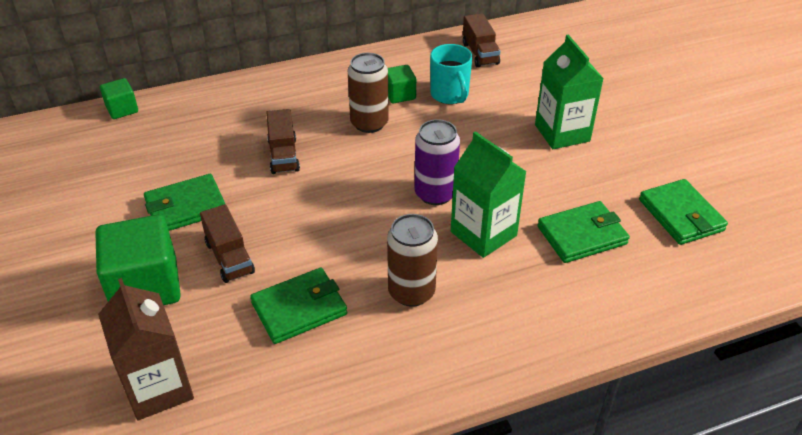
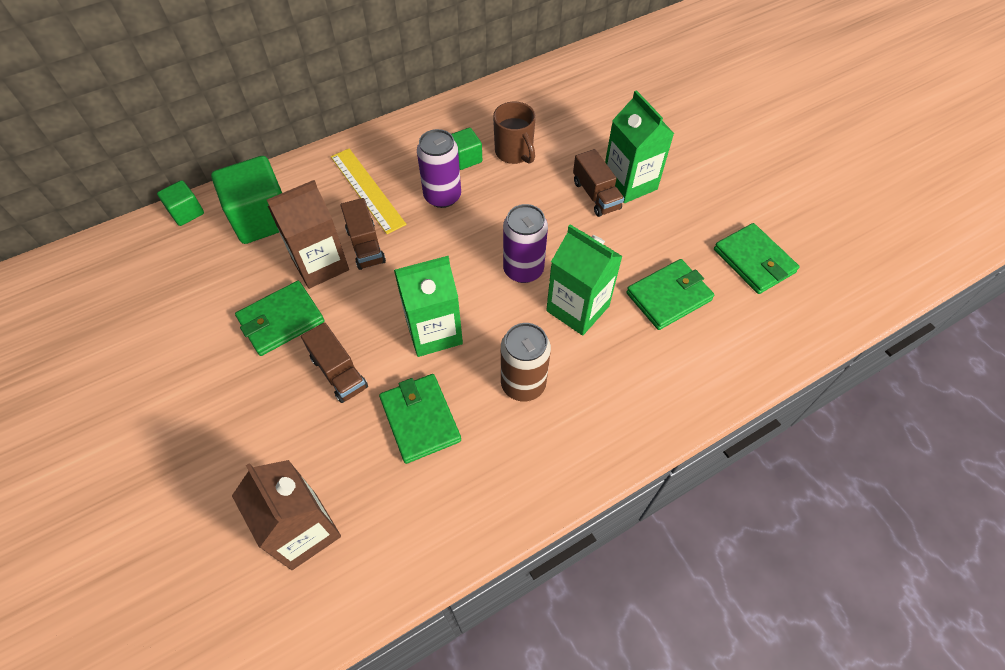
camera: 10 degrees left, 15 degrees up
green cube [95,215,181,305] -> green cube moved to [211,156,282,244]
green wallet [250,268,347,344] -> green wallet turned 75 degrees counterclockwise [379,374,461,464]
brown can [348,53,389,133] -> purple can [417,129,461,208]
turquoise mug [430,44,473,104] -> brown mug [493,102,536,164]
brown truck [463,13,500,68] -> brown truck moved to [573,149,624,217]
none -> brown carton [267,180,349,289]
none -> yellow ruler [331,148,407,234]
none -> green carton [394,256,463,357]

